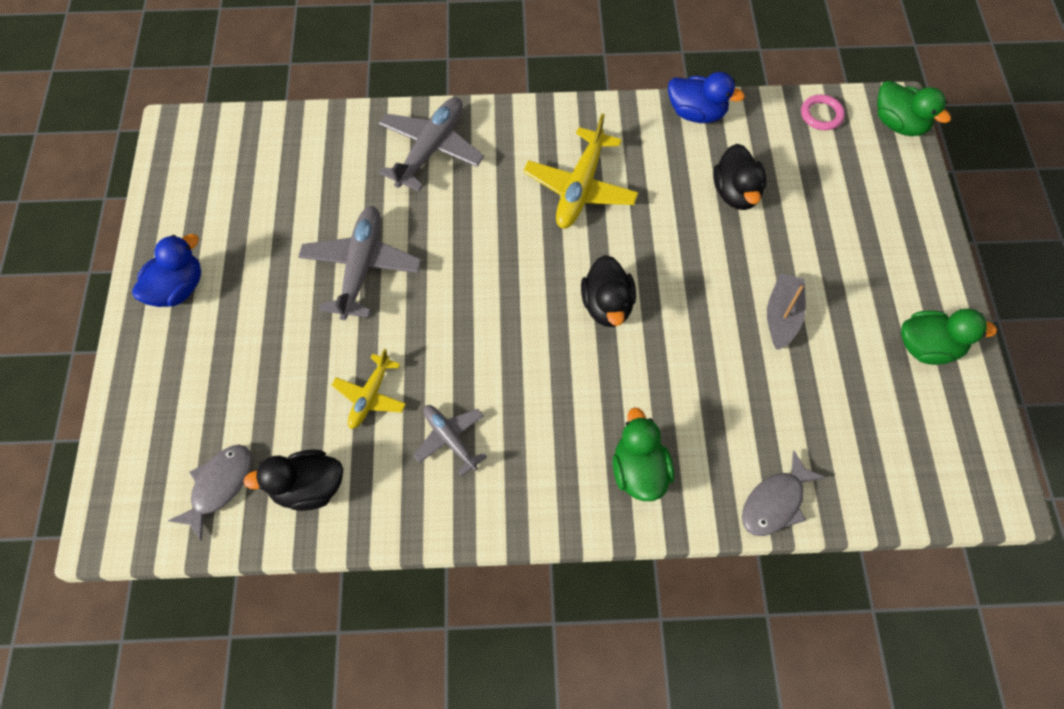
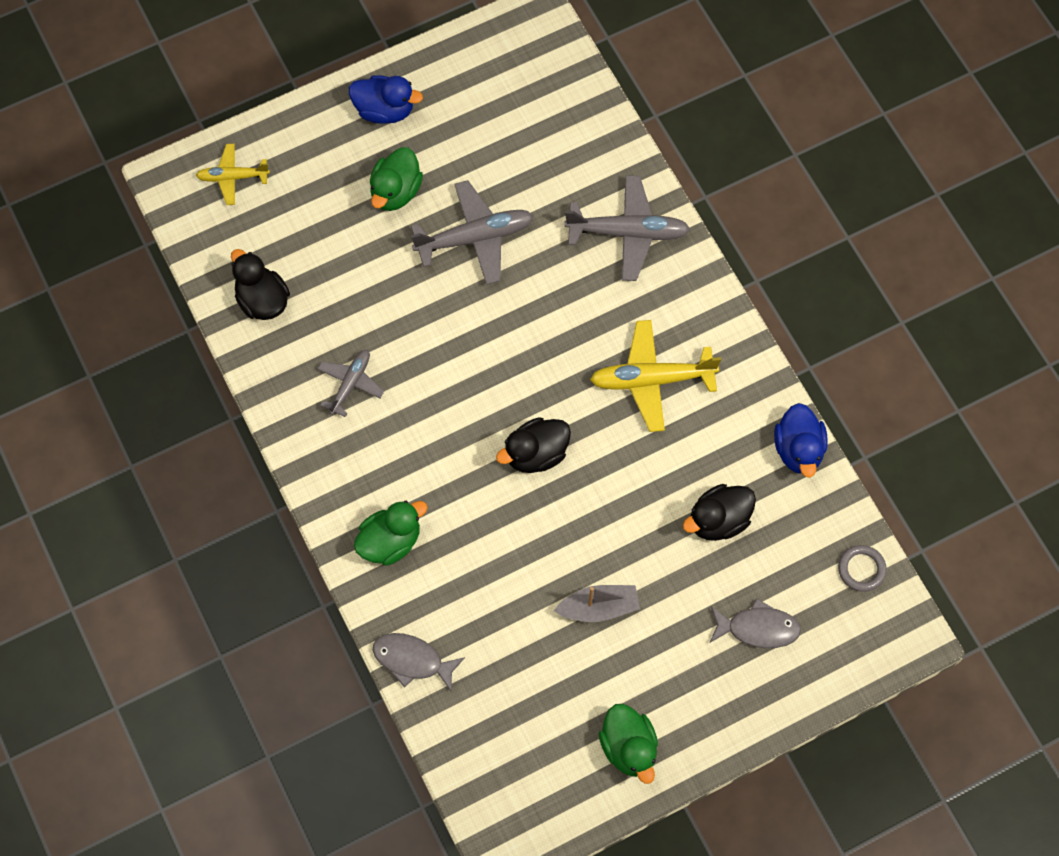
camera: 65 degrees right, 5 degrees up
grey fish [168,445,252,541] -> grey fish moved to [710,598,801,648]
yellow plane [331,349,406,429] -> yellow plane moved to [195,144,270,205]
pink ring [801,95,845,130] -> grey ring [838,545,887,592]
green duck [877,80,951,136] -> green duck moved to [370,147,423,211]

